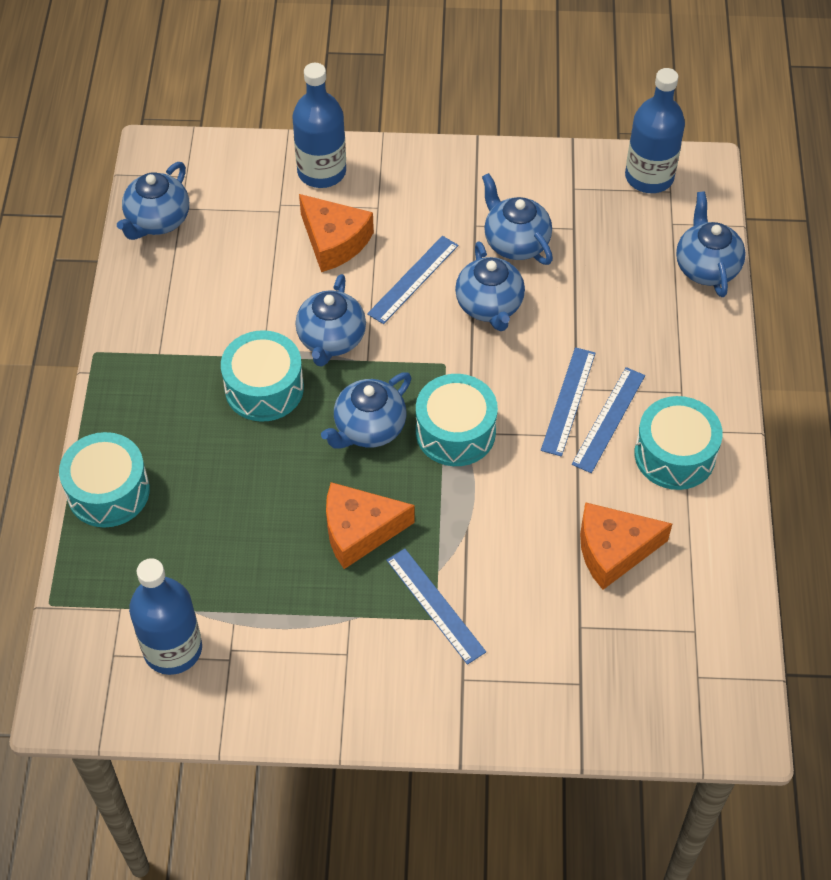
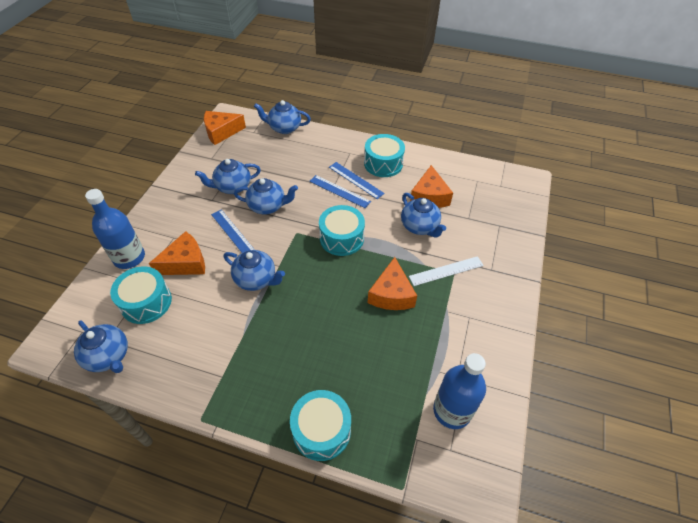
camera: 75 degrees left, 5 degrees down
turquoise drum [221,330,304,422] -> turquoise drum moved to [110,267,172,324]
blue teapot [321,372,412,449] -> blue teapot moved to [401,193,446,237]
blue ruler [386,549,486,665] -> white ruler [409,256,484,286]
blue bottle [625,68,685,193] -> orange cheese [204,111,246,145]

